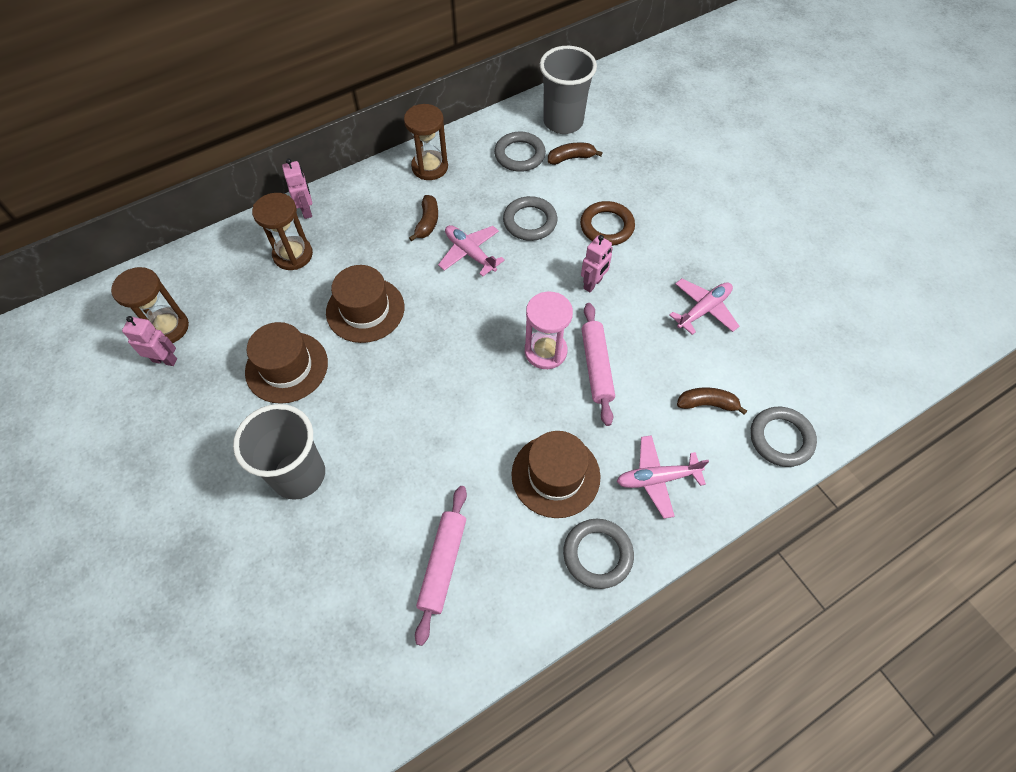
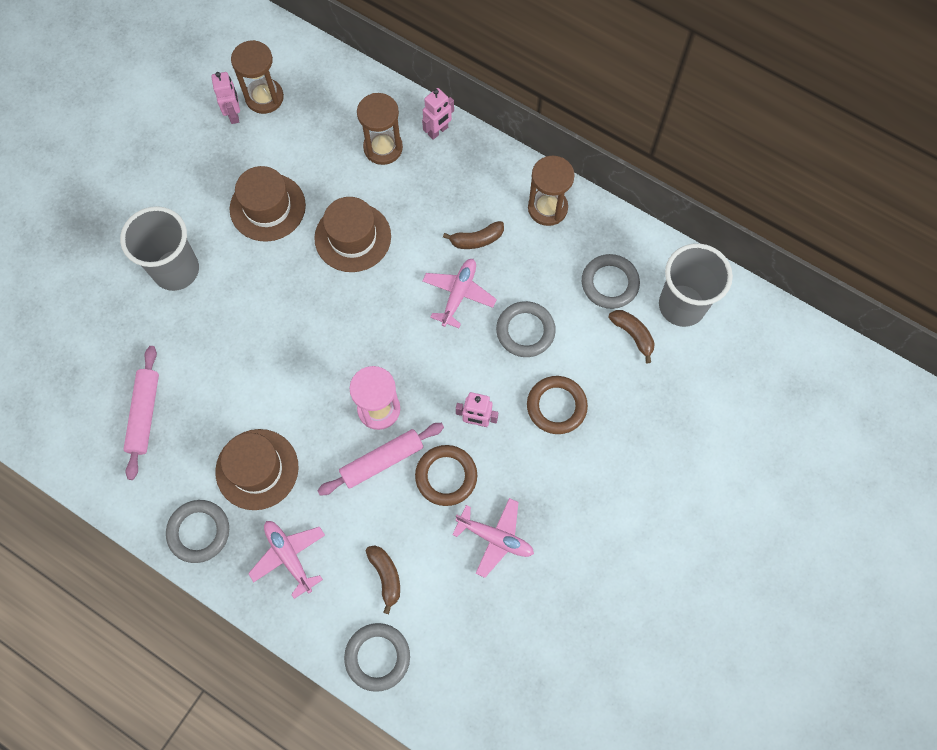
camera: 65 degrees right, 10 degrees up
pink rolling pin [415,486,467,646] -> pink rolling pin turned 75 degrees counterclockwise [124,346,159,480]
none -> brown ring [415,445,477,506]

